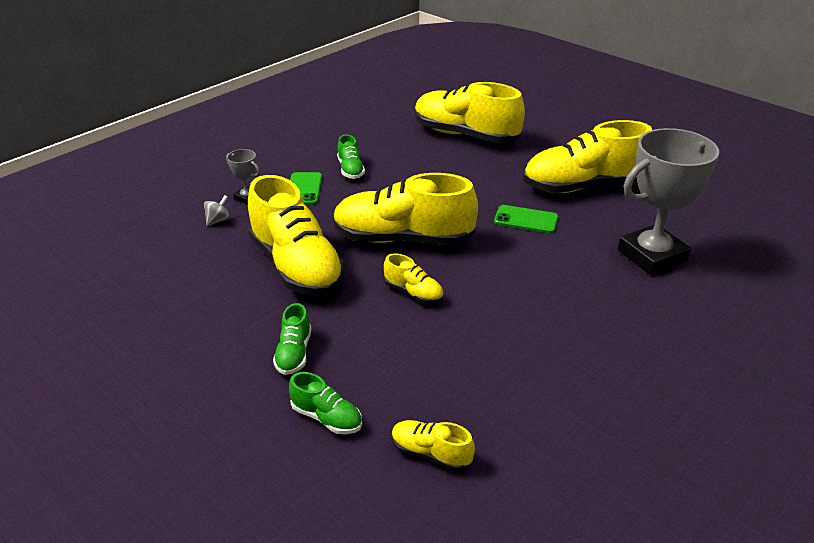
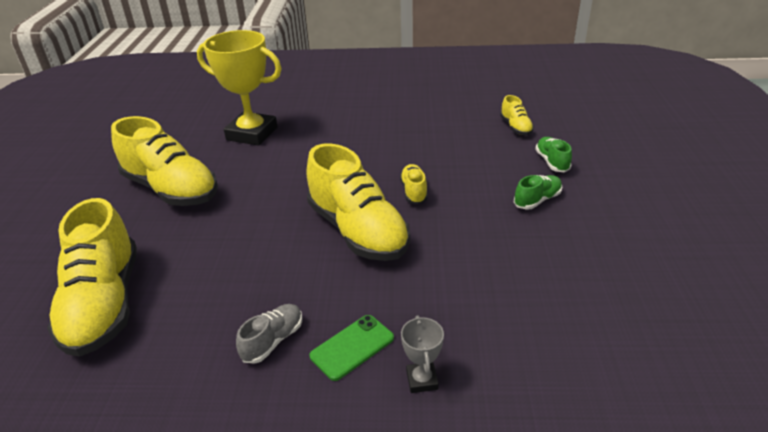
camera: 130 degrees left, 0 degrees up
grey spinning top [204,195,230,226] -> none
yellow shoe [248,175,345,296] -> none
green shoe [337,135,365,179] -> grey shoe [236,304,302,364]
green phone [494,205,558,233] -> none
grey trophy [618,128,719,275] -> yellow trophy [197,30,282,146]

